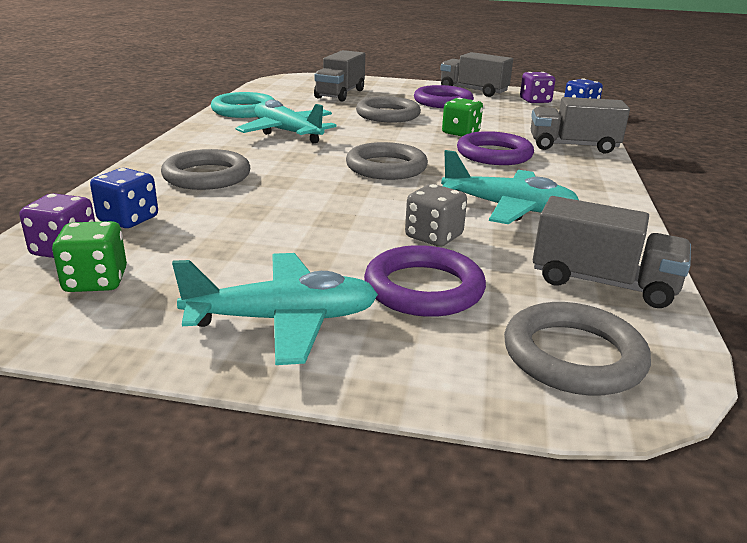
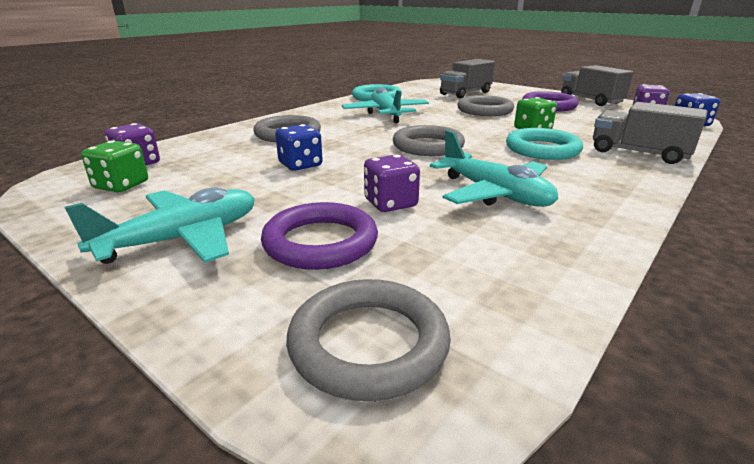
camera: 30 degrees right, 0 degrees up
blue dice [90,168,158,228] -> blue dice moved to [275,124,323,171]
turquoise plane [172,253,378,365] -> turquoise plane turned 60 degrees counterclockwise [64,187,255,264]
grey dice [405,184,467,247] -> purple dice [364,154,420,212]
purple ring [457,131,534,165] -> turquoise ring [506,128,583,160]
grey truck [533,196,691,308] -> none

